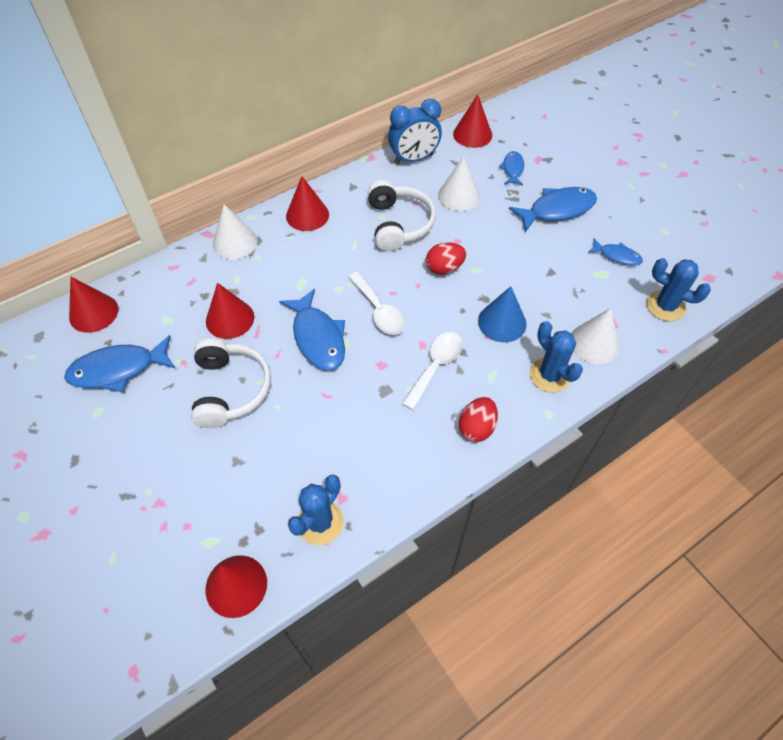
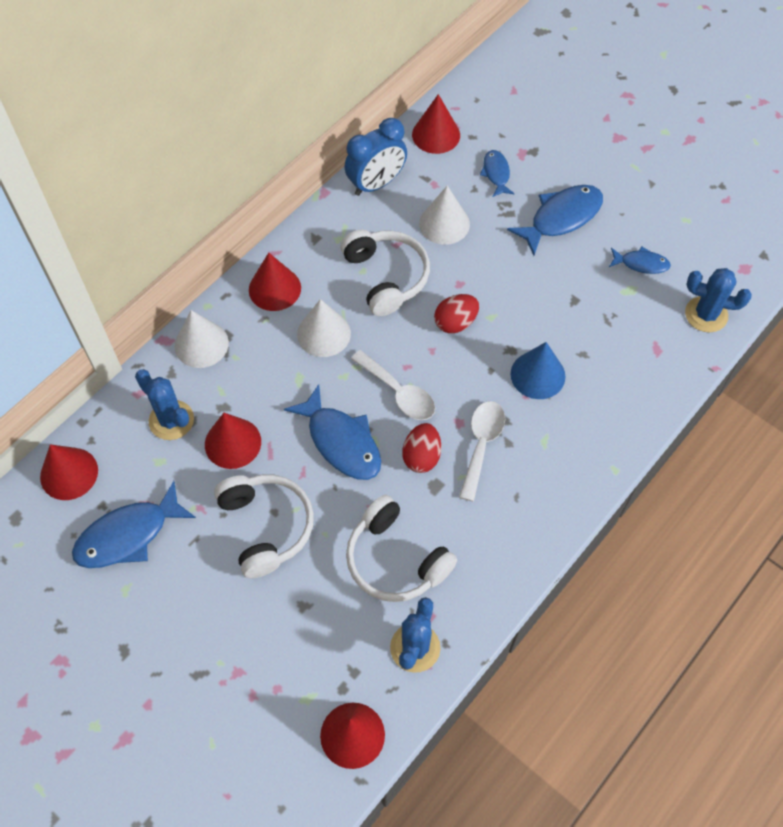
camera: 15 degrees left, 5 degrees up
red egg [459,397,498,442] -> red egg moved to [402,423,441,473]
blue cactus [530,321,583,393] -> blue cactus moved to [135,369,194,440]
white cone [572,308,620,364] -> white cone moved to [297,299,351,357]
none -> white headphones [346,495,457,602]

